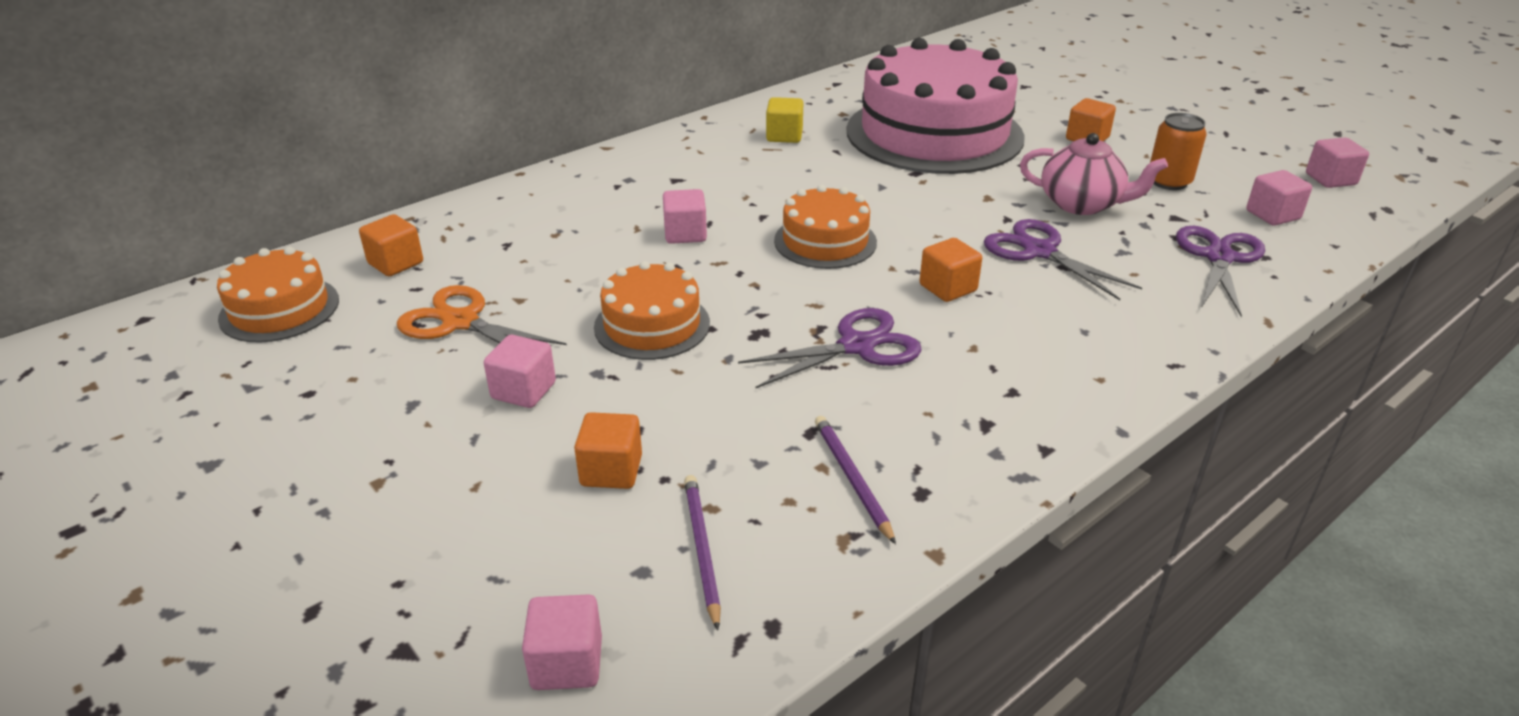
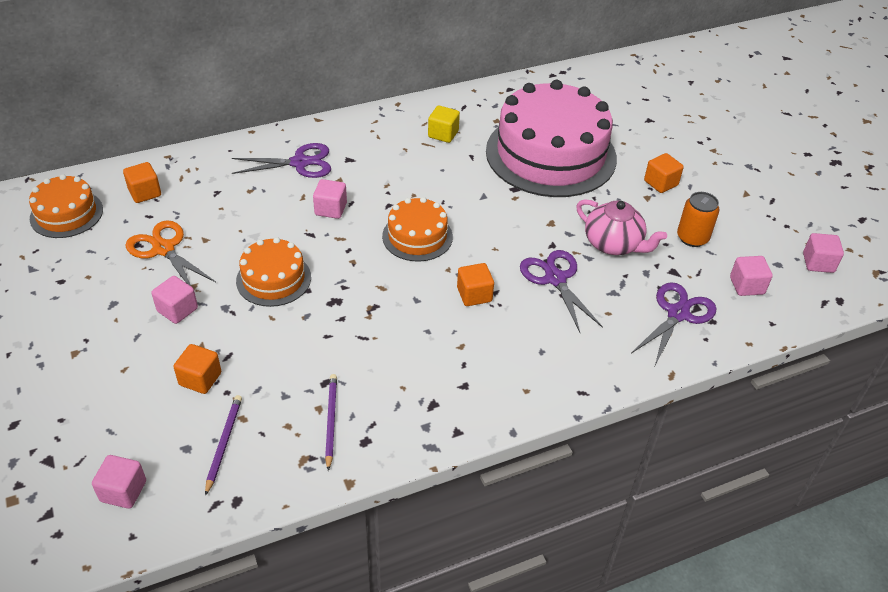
camera: 15 degrees right, 10 degrees up
purple scissors [738,308,922,388] -> purple scissors moved to [232,143,331,178]

